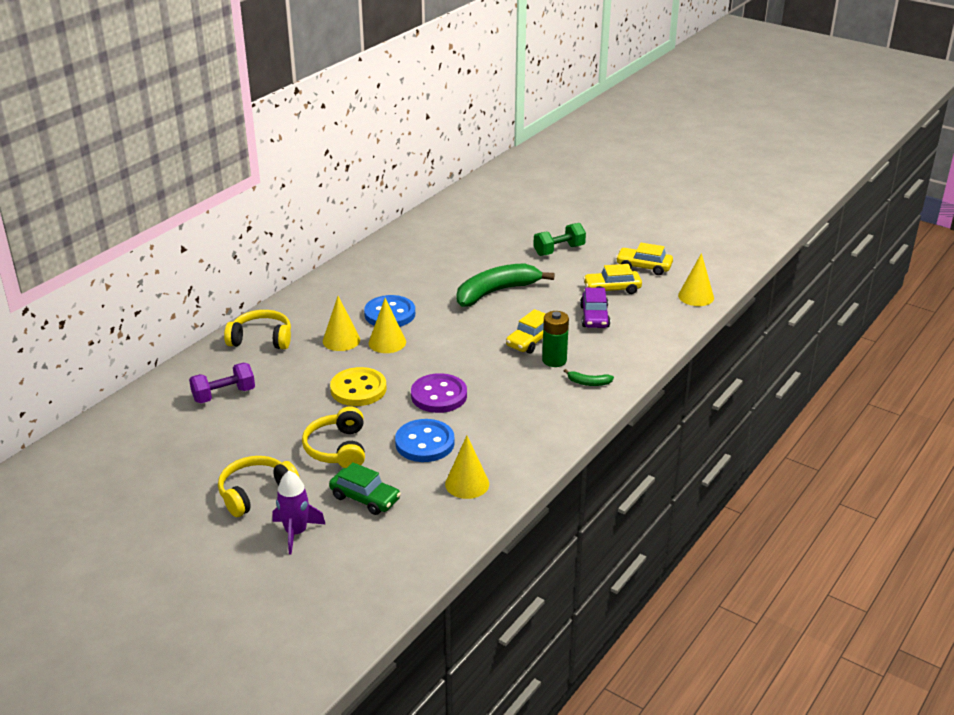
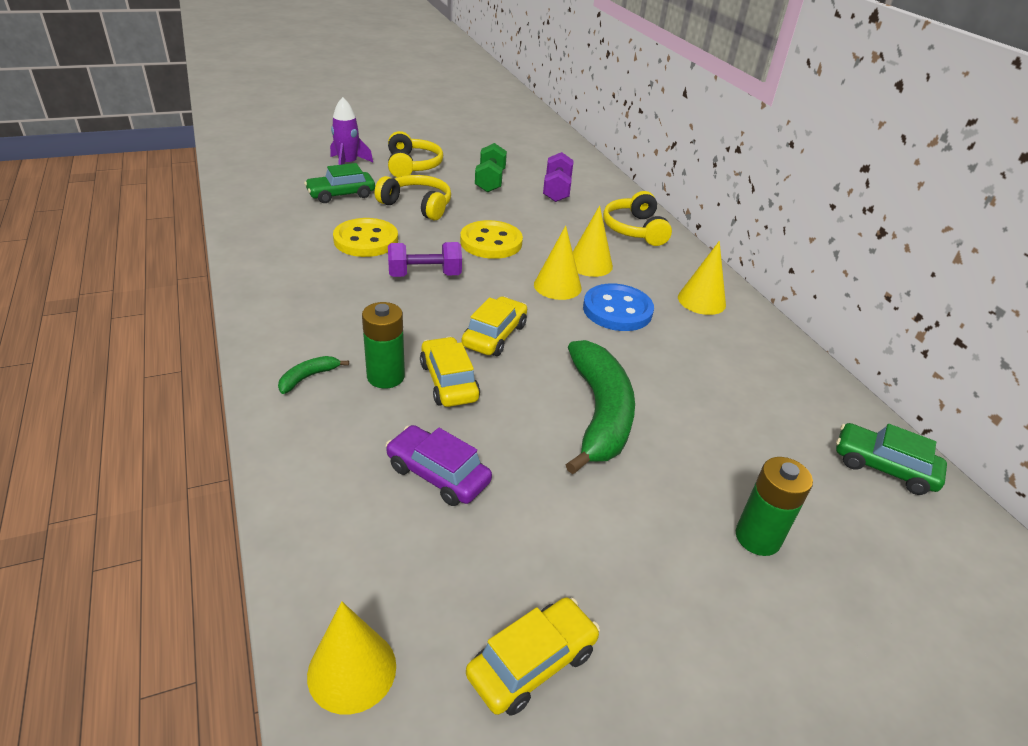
camera: 120 degrees right, 5 degrees up
yellow headphones [224,310,291,349] -> yellow headphones turned 135 degrees clockwise [603,191,672,246]
blue button [395,419,455,462] -> yellow button [333,218,398,257]
purple button [411,373,467,413] -> purple dumbbell [388,242,462,277]
yellow cone [445,436,489,499] -> yellow cone moved to [678,241,726,315]
green dumbbell [533,223,586,256] -> green dumbbell moved to [475,143,507,193]
yellow car [583,264,642,294] -> yellow car moved to [462,297,527,356]
none -> green battery [736,457,813,556]
none -> green car [836,423,947,495]

